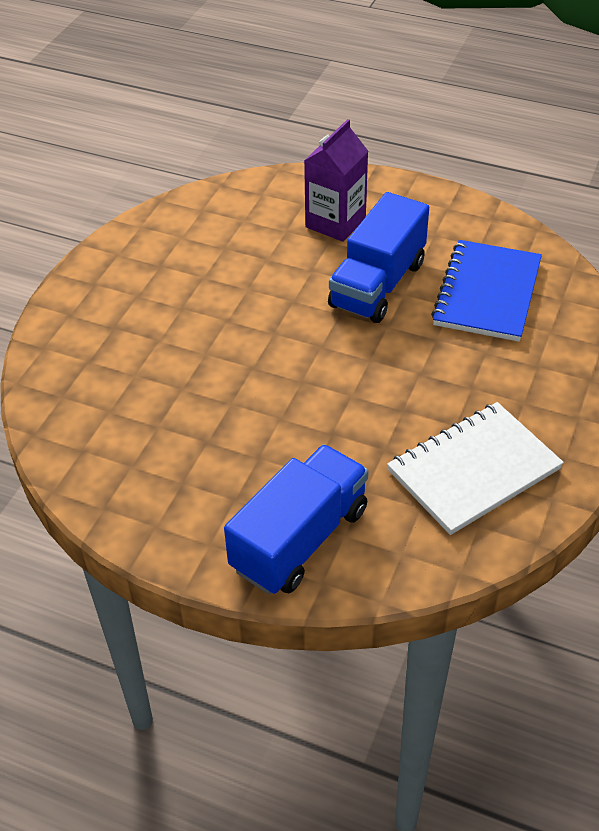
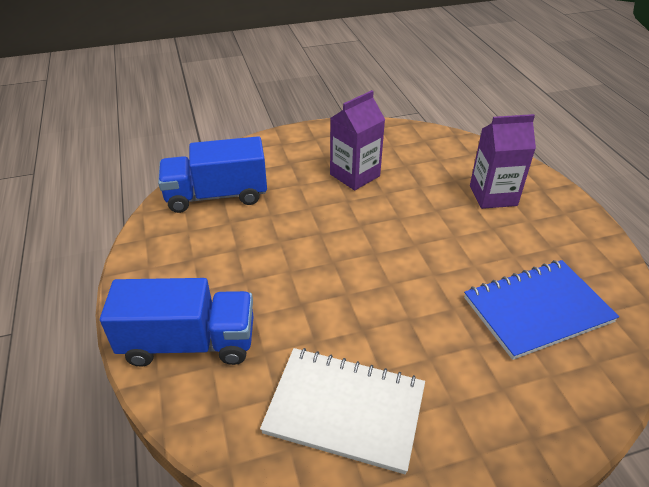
camera: 50 degrees right, 5 degrees down
blue truck [328,192,429,323] -> blue truck moved to [158,136,267,213]
none -> purple carton [330,90,385,190]

